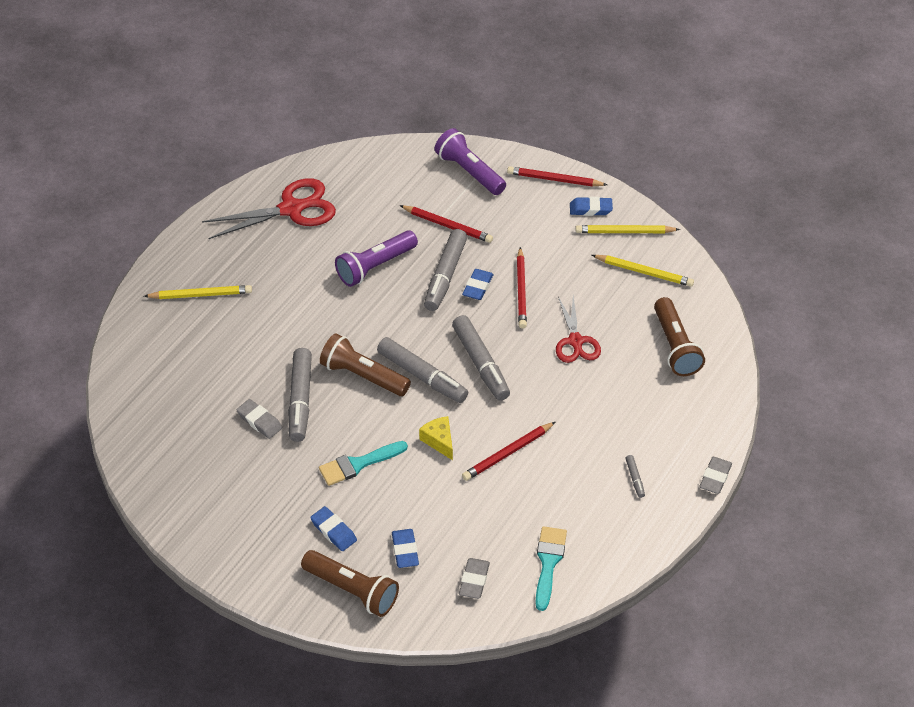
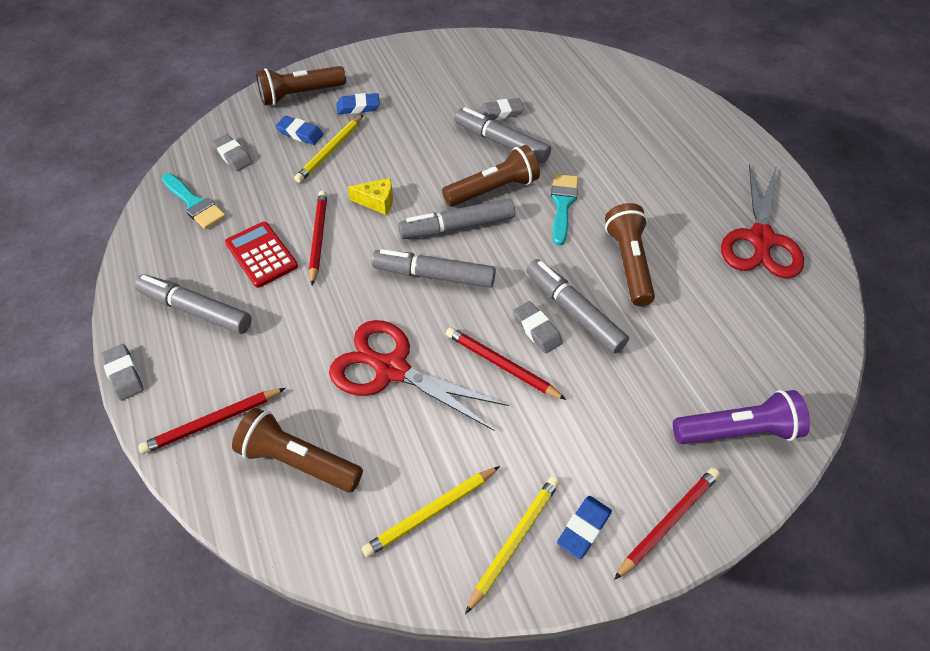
camera: 125 degrees right, 5 degrees up
yellow pencil [144,285,252,299] -> yellow pencil moved to [294,115,363,183]
turquoise brush [319,441,408,486] -> turquoise brush moved to [551,174,578,245]
purple flashlight [335,230,418,287] -> brown flashlight [605,203,655,306]
red pencil [400,205,493,243] -> red pencil moved to [138,388,286,454]
blue eraser [462,269,494,300] -> grey eraser [513,301,563,354]
red scissors [556,296,601,363] -> red scissors [329,320,509,431], size x1.56
grey marker [625,455,645,498] -> grey marker [134,274,252,334], size x2.30
none -> red calculator [225,222,298,288]

